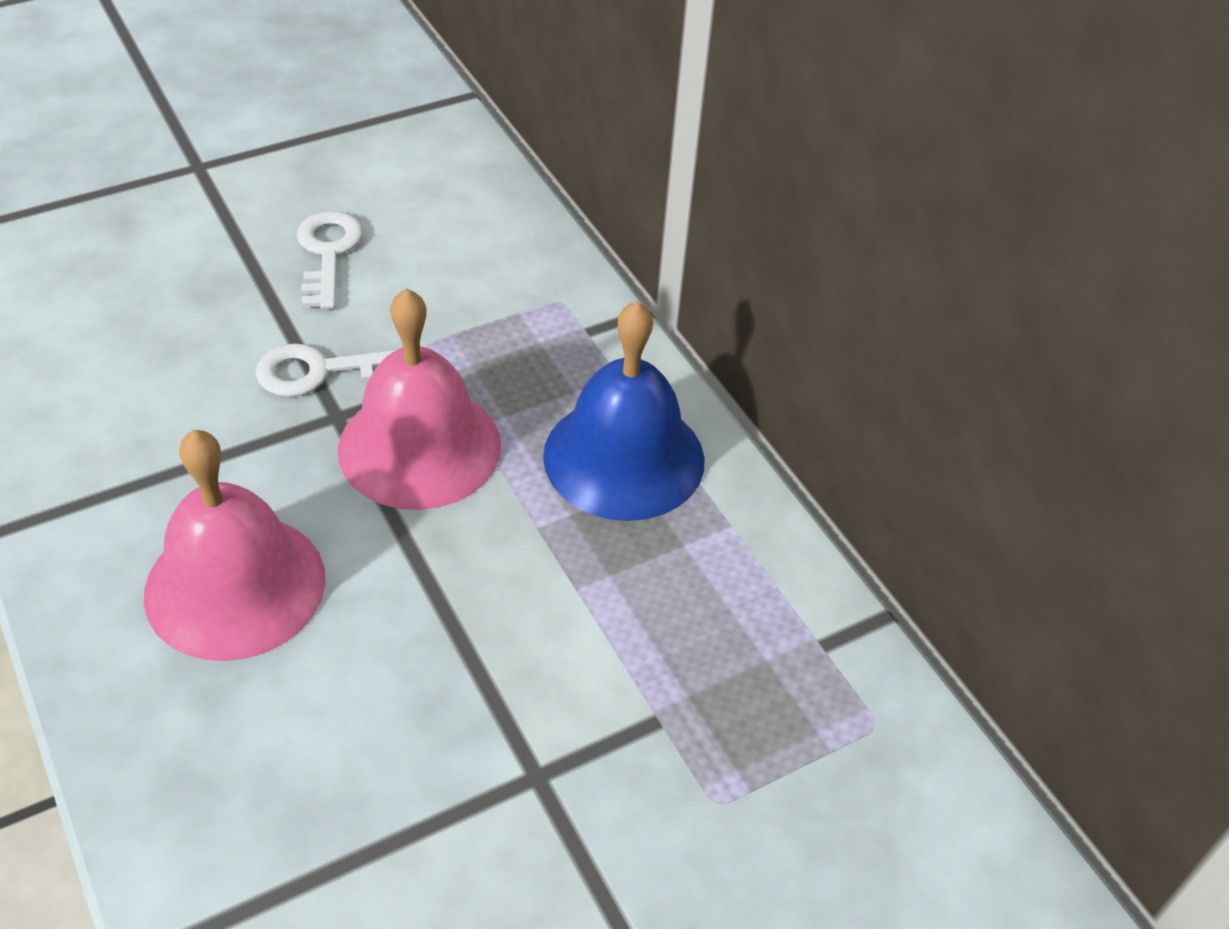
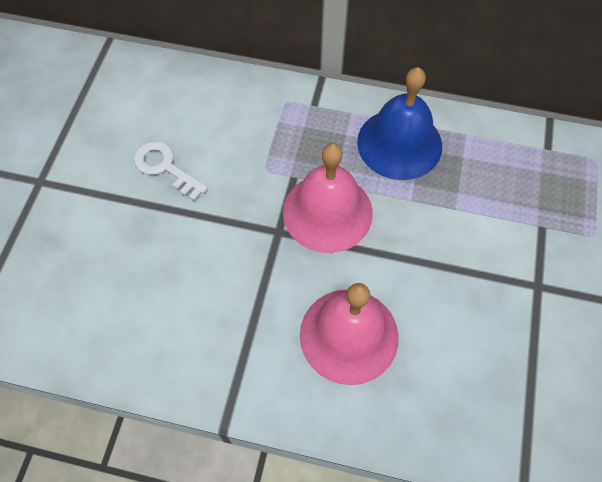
camera: 45 degrees left, 15 degrees up
white key [255,343,396,397] -> none

